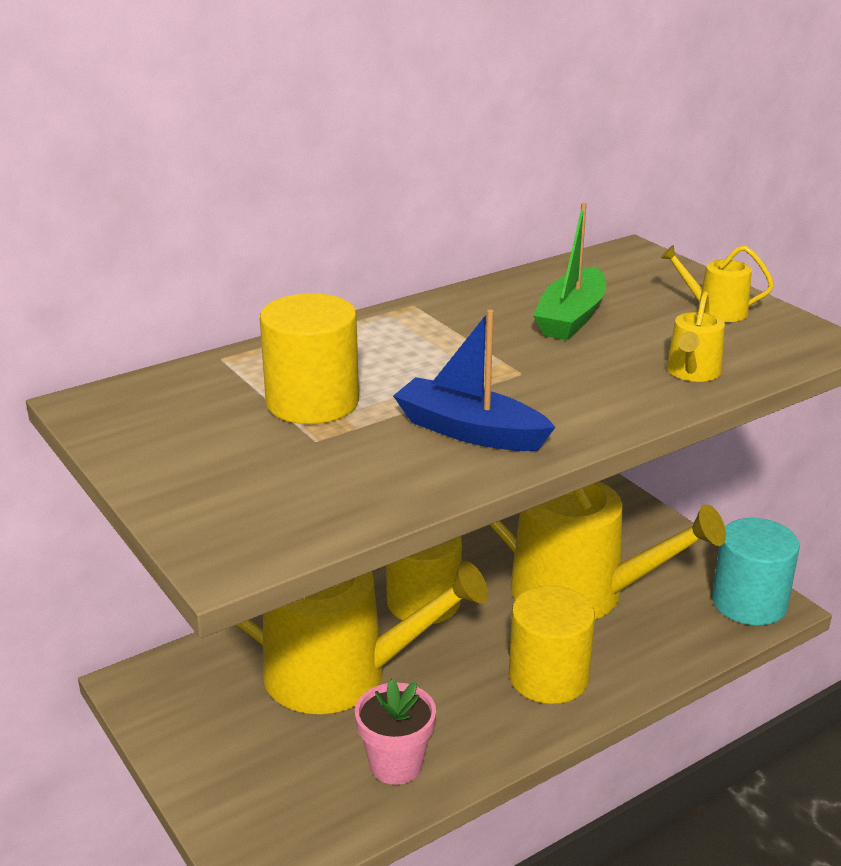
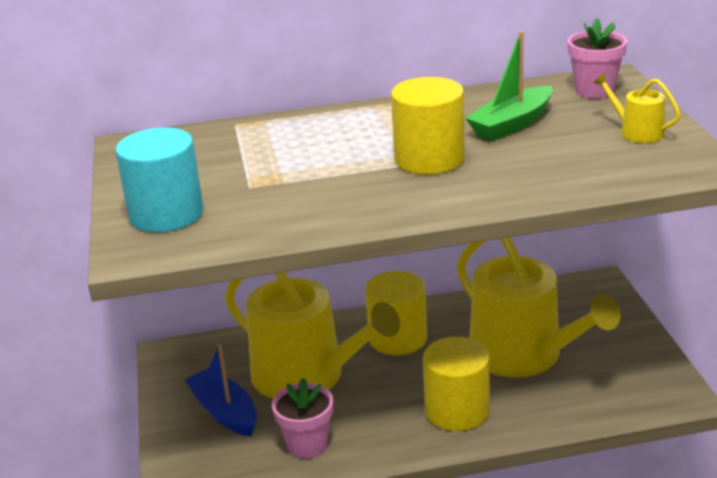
camera: 25 degrees right, 0 degrees up
yellow cylinder [260,293,359,424] -> yellow cylinder moved to [391,77,465,174]
blue boat [393,310,555,451] -> blue boat moved to [185,344,257,437]
yellow watering can [666,291,725,382] -> none
turquoise cylinder [712,518,800,626] -> turquoise cylinder moved to [115,127,203,232]
none -> pink flower pot [568,17,627,98]

